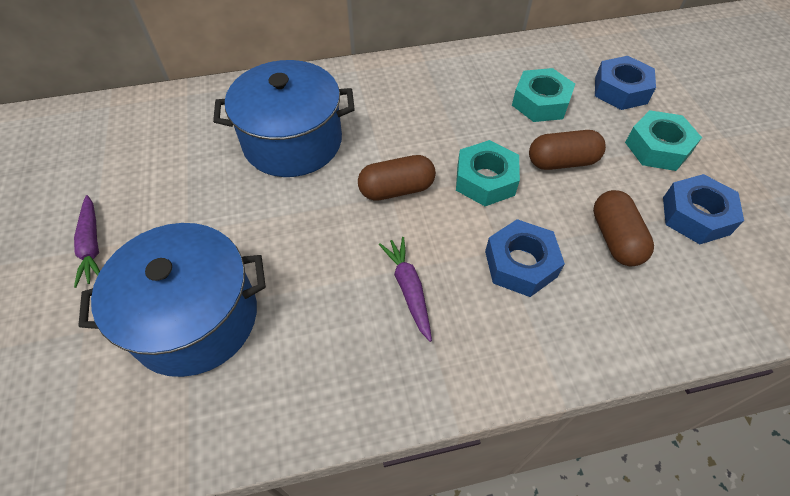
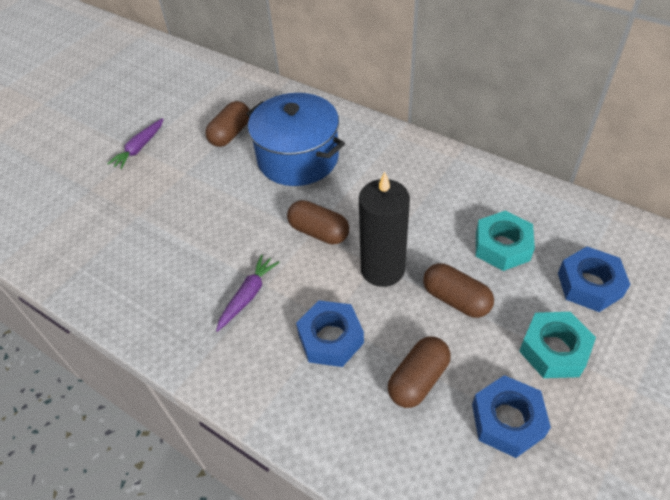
camera: 50 degrees right, 5 degrees down
blue pot [78,223,266,377] -> none
turquoise nut [456,140,520,206] -> black candle [359,172,410,287]
none -> brown capsule [205,101,249,147]

